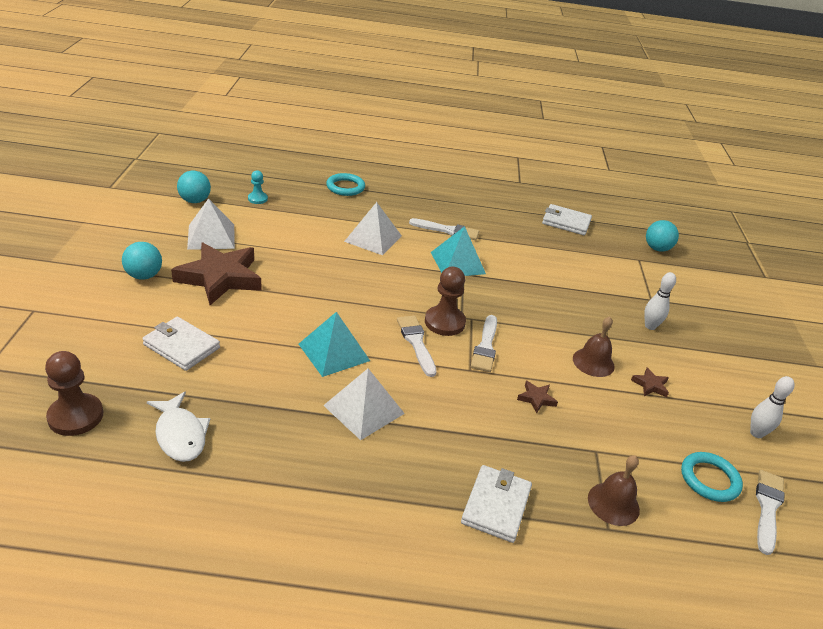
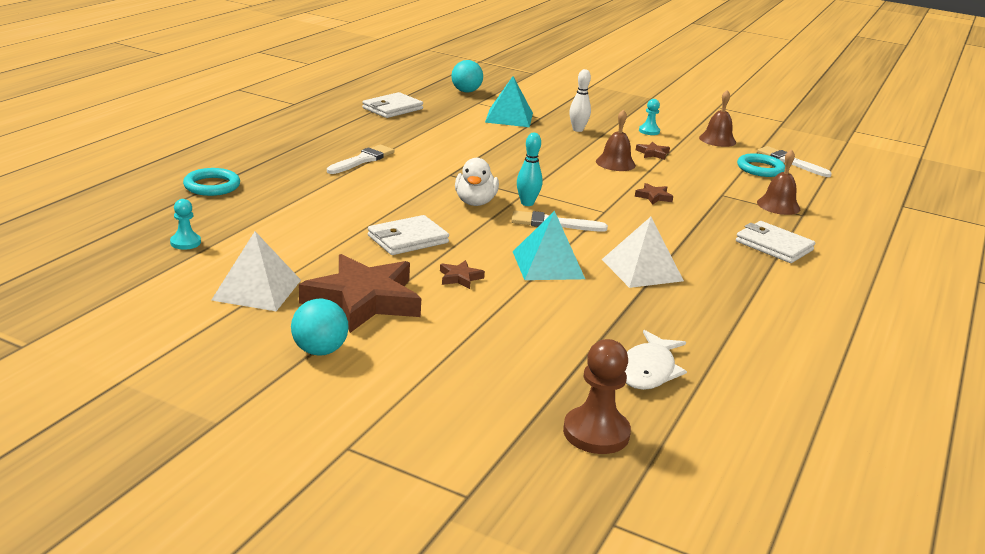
camera: 65 degrees left, 10 degrees down
white wallet [142,317,220,371] -> white wallet moved to [368,215,449,255]
white fish [147,391,210,462] -> white fish turned 120 degrees clockwise [625,330,687,390]
turquoise ball [177,170,211,203] -> none
white pyramid [344,202,402,255] -> none
brown pawn [425,267,466,336] -> turquoise bowling pin [517,133,542,206]
turquoise pyramid [431,226,486,276] -> turquoise pyramid moved to [485,76,533,127]
white brush [471,315,497,372] -> none
white bowling pin [750,376,795,438] -> brown bell [699,90,736,147]
none -> brown star [440,260,485,289]
none -> white duck [455,158,499,206]
none -> turquoise pawn [639,99,660,135]

